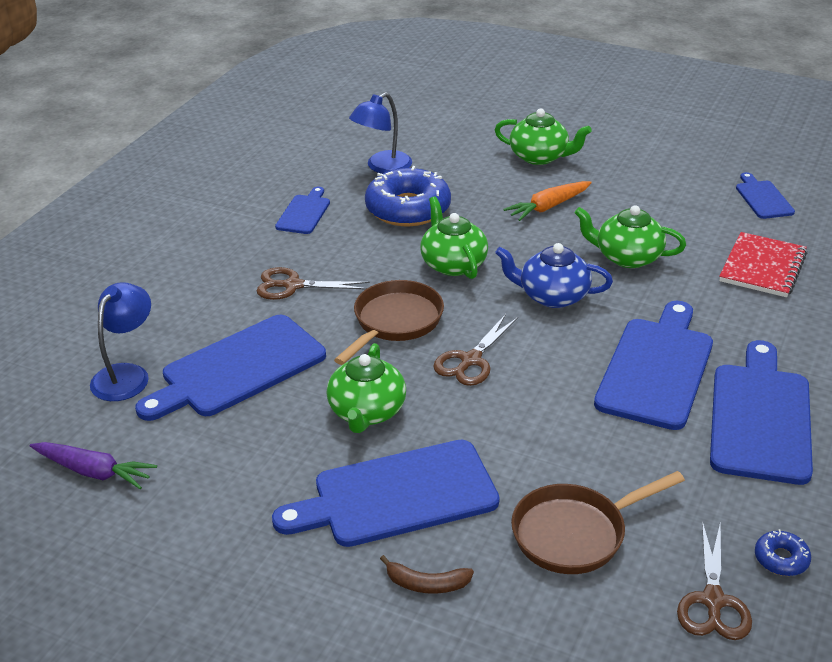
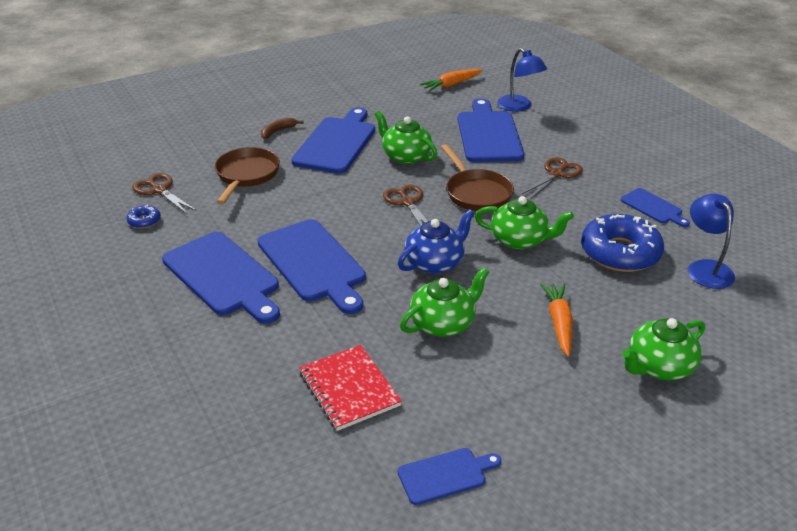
camera: 125 degrees right, 0 degrees up
purple carrot [30,442,157,489] -> orange carrot [420,69,483,91]
blue cutting board [736,172,795,219] -> blue cutting board turned 45 degrees counterclockwise [398,448,501,505]

